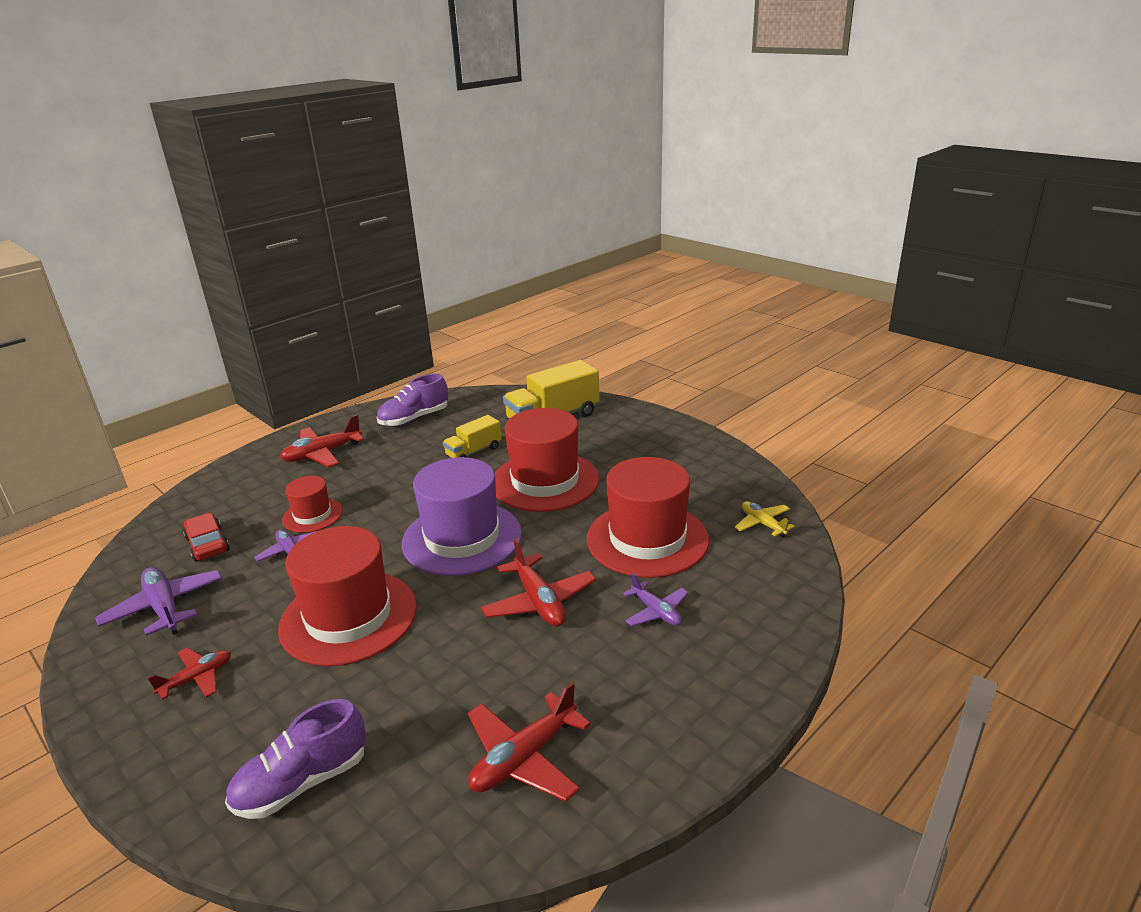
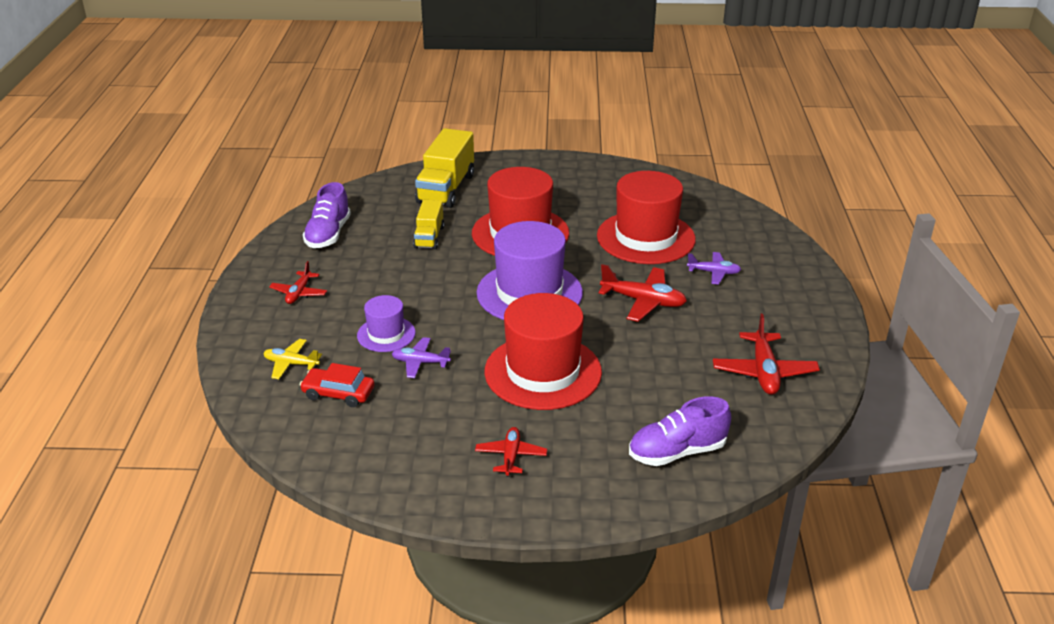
camera: 45 degrees left, 5 degrees up
purple plane [95,567,222,636] -> none
purple shoe [225,699,366,819] -> purple shoe turned 60 degrees clockwise [629,396,731,466]
red plane [280,414,364,467] -> red plane [269,261,327,304], size x0.63
red hat [282,476,343,533] -> purple hat [357,295,416,352]
yellow plane [735,501,795,538] -> yellow plane moved to [263,339,322,379]

